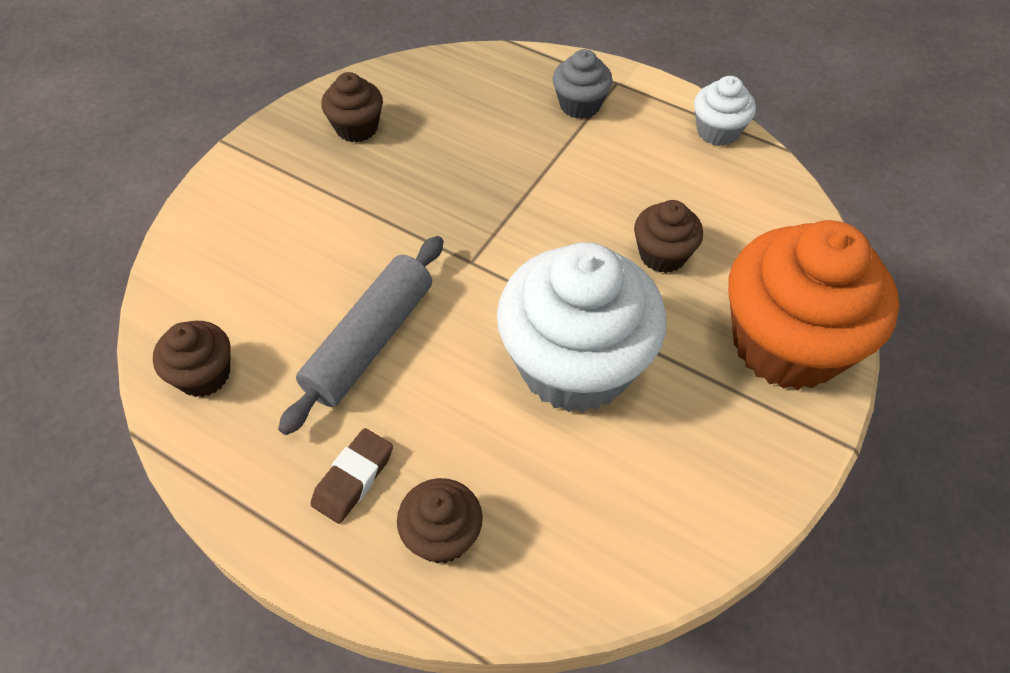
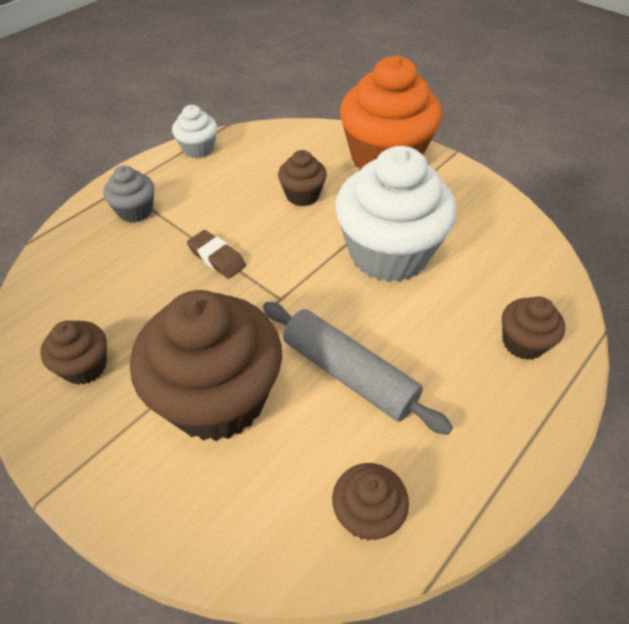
camera: 80 degrees left, 5 degrees down
brown eraser [311,428,393,524] -> brown eraser moved to [187,230,246,279]
none -> brown cupcake [130,290,282,441]

